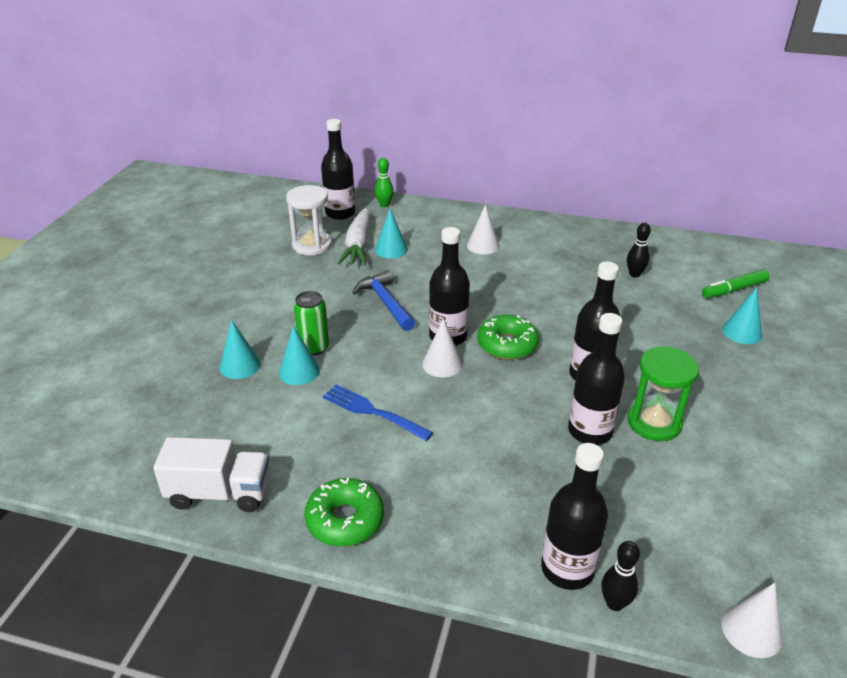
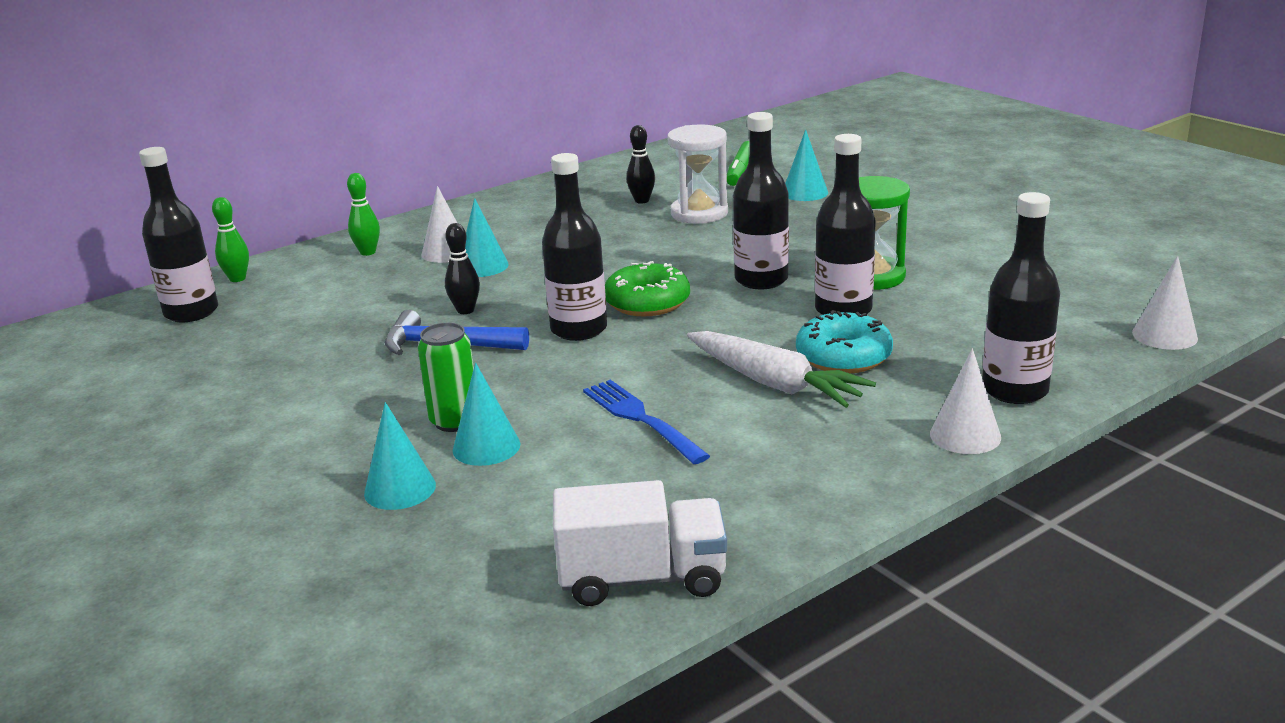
camera: 50 degrees left, 10 degrees down
white truck [153,437,270,512] -> white truck turned 45 degrees clockwise [553,480,727,606]
white hourglass [286,185,332,256] -> white hourglass moved to [667,124,728,224]
green donut [304,478,384,546] -> none
blue fork [322,385,434,441] -> blue fork turned 75 degrees clockwise [583,380,710,464]
white carrot [337,207,370,265] -> white carrot moved to [687,331,876,408]
turquoise cone [375,209,408,259] -> turquoise cone moved to [465,198,509,277]
white cone [422,318,463,377] -> white cone moved to [930,349,1001,454]
black bowling pin [601,541,640,611] -> black bowling pin moved to [445,223,480,314]
none -> green bowling pin [347,173,380,256]
none -> turquoise donut [796,310,893,373]

